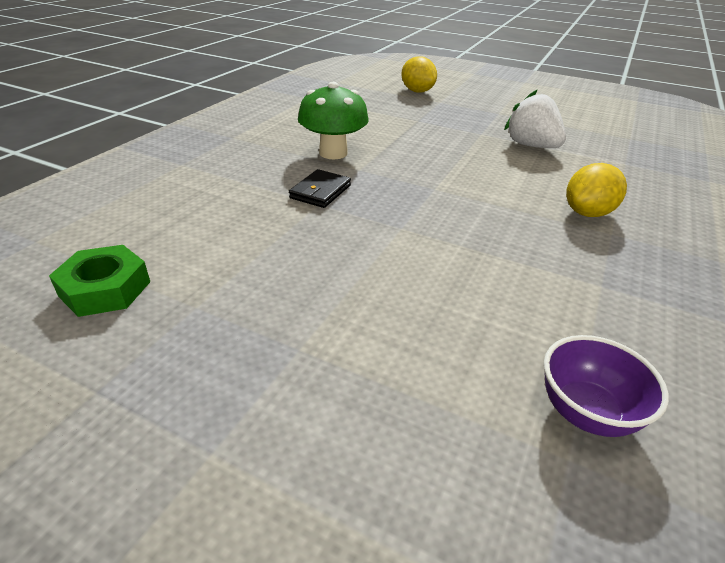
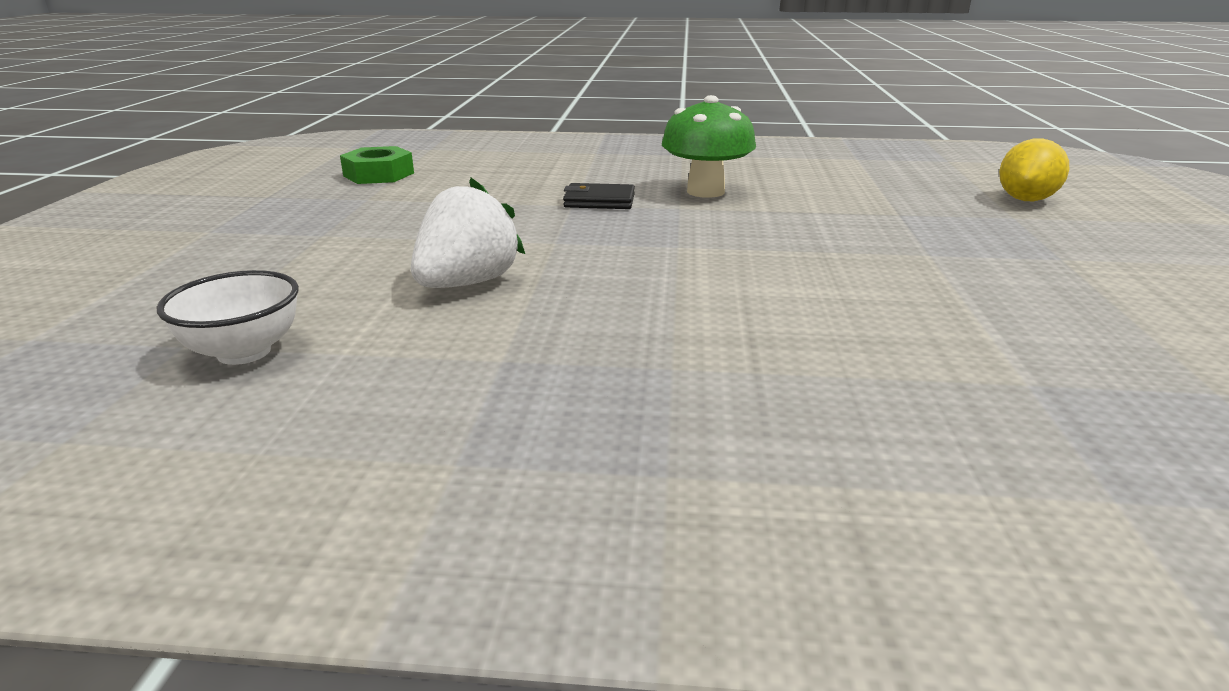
camera: 70 degrees right, 10 degrees down
white strawberry [504,90,566,148] -> white strawberry moved to [411,178,525,288]
purple bowl [544,335,669,437] -> white bowl [157,270,299,365]
yellow lemon [566,163,627,217] -> none

